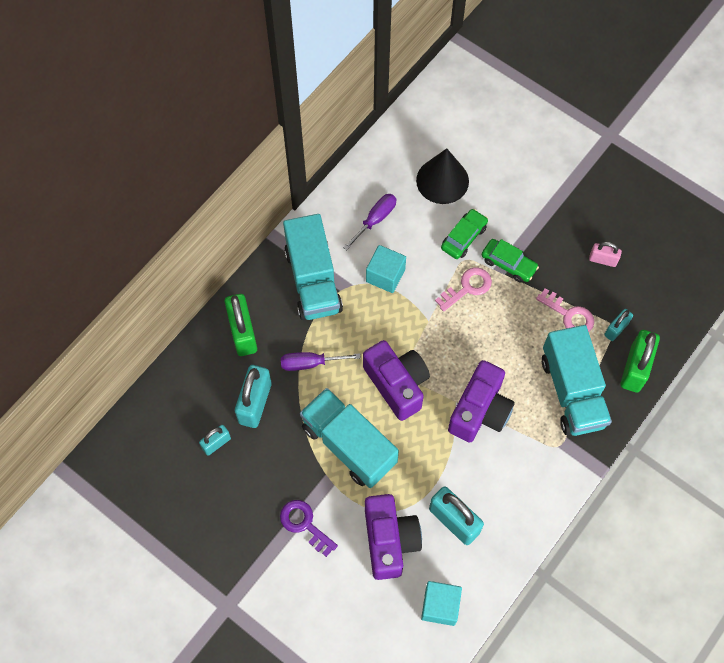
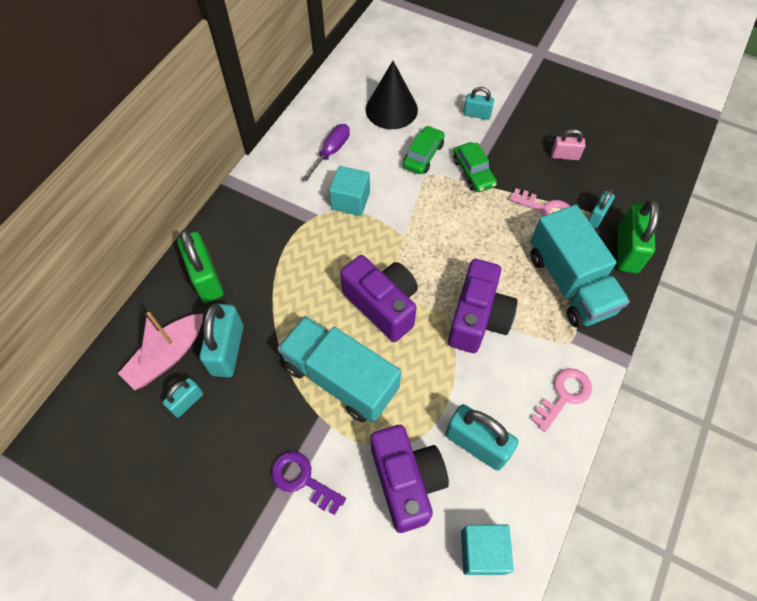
camera: 10 degrees left, 5 degrees down
purple screwdriver [281,352,361,371] -> none
turquoise truck [283,214,343,320] -> none
pink key [435,268,492,312] -> pink key moved to [531,368,592,432]
green car [482,239,539,283] -> green car turned 45 degrees clockwise [453,142,497,192]
none -> pink boat [118,312,203,390]
none -> turquoise padlock [464,87,494,120]

